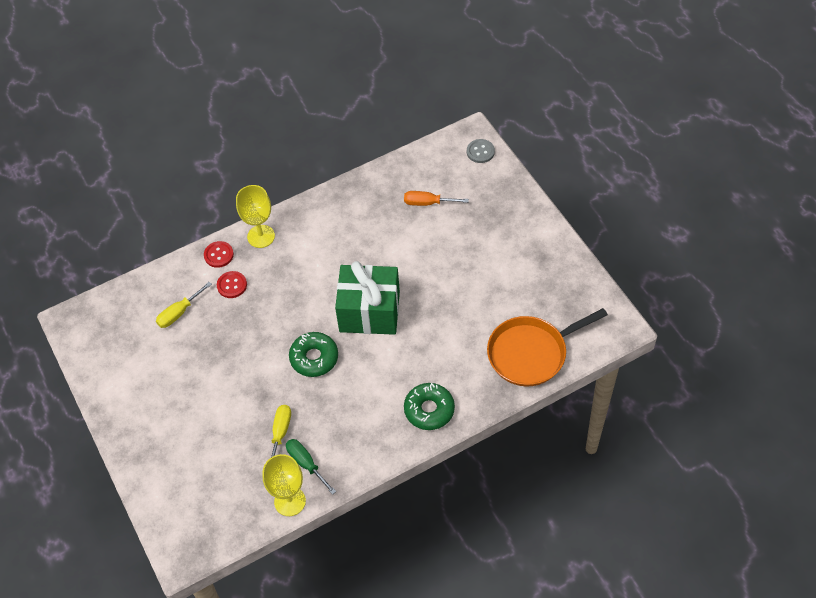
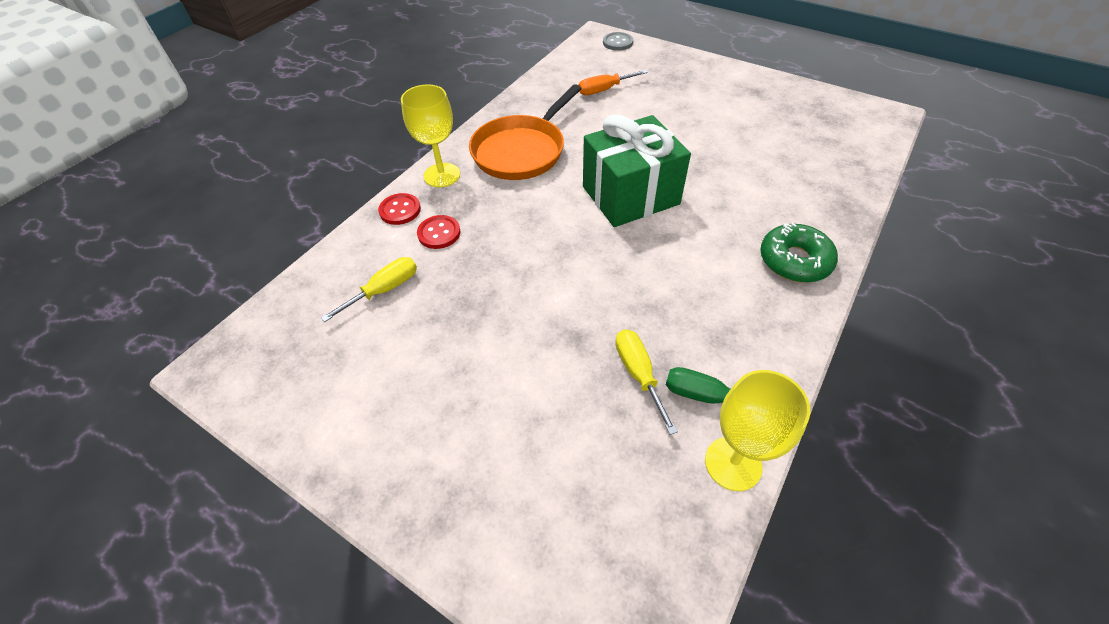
camera: 30 degrees left, 5 degrees down
yellow screwdriver [156,282,212,328] -> yellow screwdriver turned 150 degrees counterclockwise [321,257,417,322]
green donut [289,332,338,377] -> none
orange pan [487,308,608,386] -> orange pan moved to [469,84,581,180]

